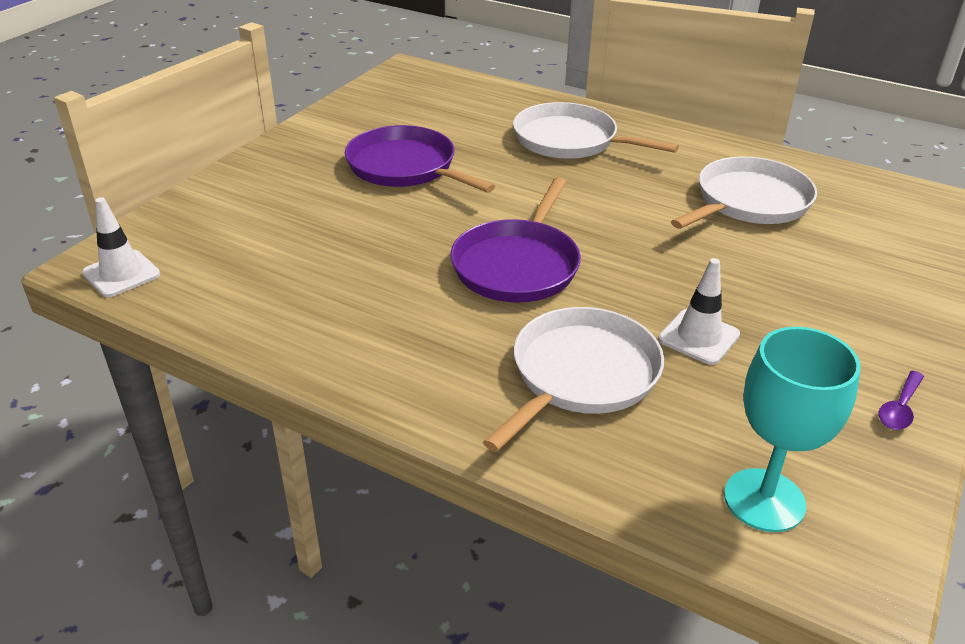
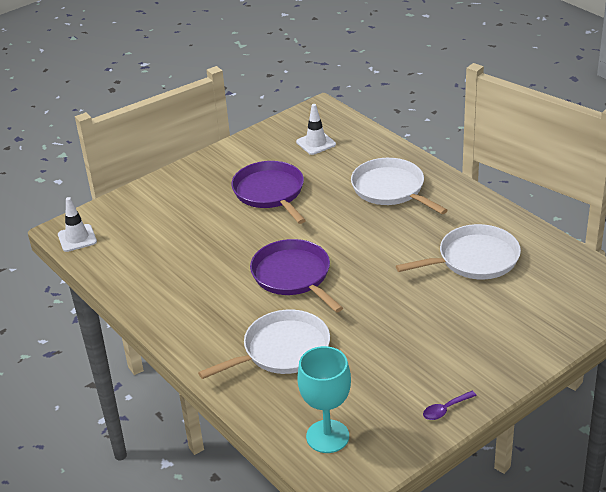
camera: 25 degrees right, 0 degrees up
purple pan [450,177,581,303] -> purple pan turned 105 degrees clockwise [250,239,343,313]
white traffic cone [658,258,740,365] -> white traffic cone moved to [296,104,336,155]

